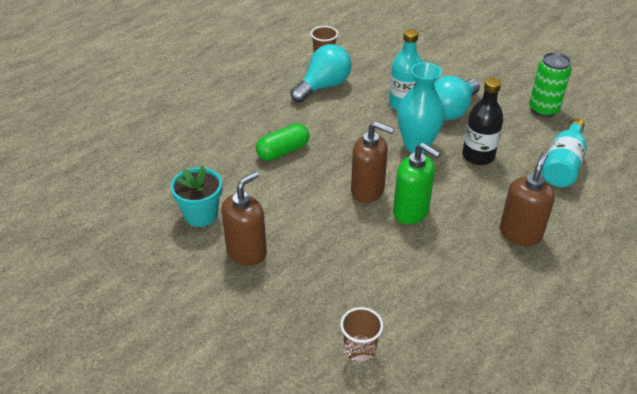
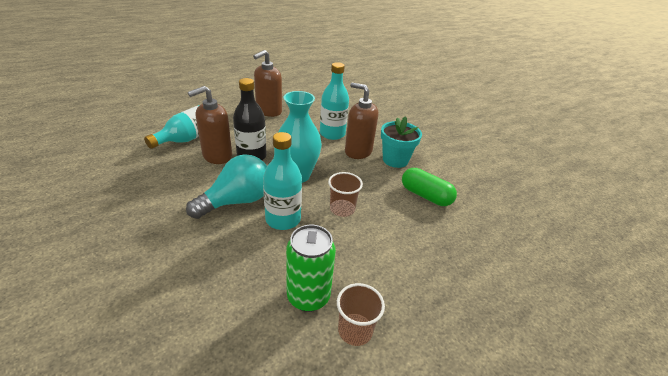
camera: 170 degrees left, 5 degrees down
turquoise flower pot [170,166,222,227] -> turquoise flower pot moved to [381,116,422,168]
brown soap dispenser [221,171,267,266] -> brown soap dispenser moved to [188,86,232,164]
green capsule [256,123,310,161] -> green capsule turned 60 degrees clockwise [402,168,457,206]
turquoise light bulb [290,44,352,103] -> none
brown cup [340,307,383,363] -> brown cup moved to [328,172,363,217]
green soap dispenser [393,143,441,224] -> turquoise bottle [320,62,349,140]
green can [529,52,572,117] -> green can moved to [286,225,336,312]

